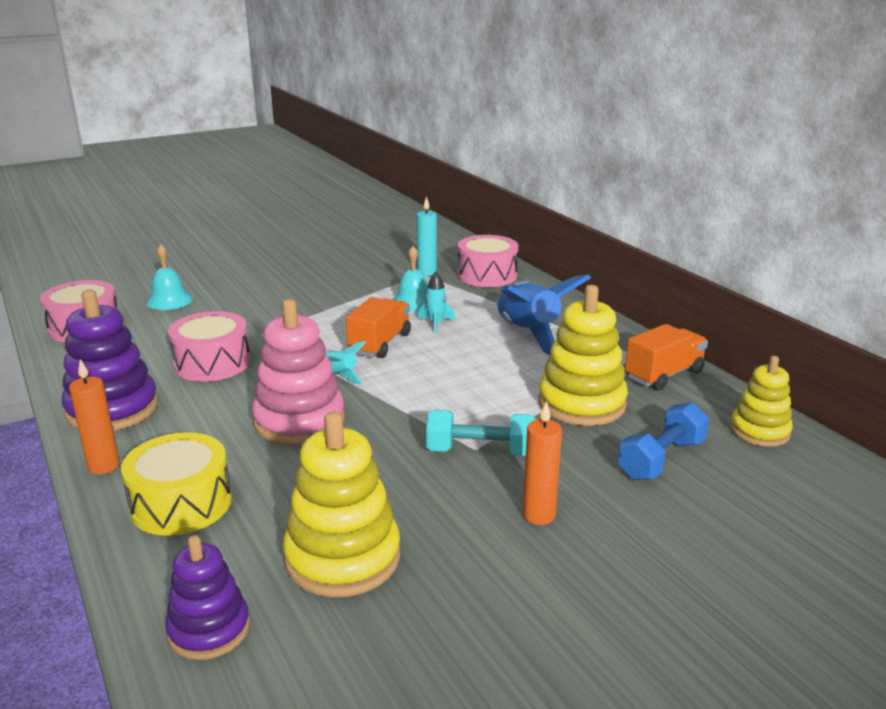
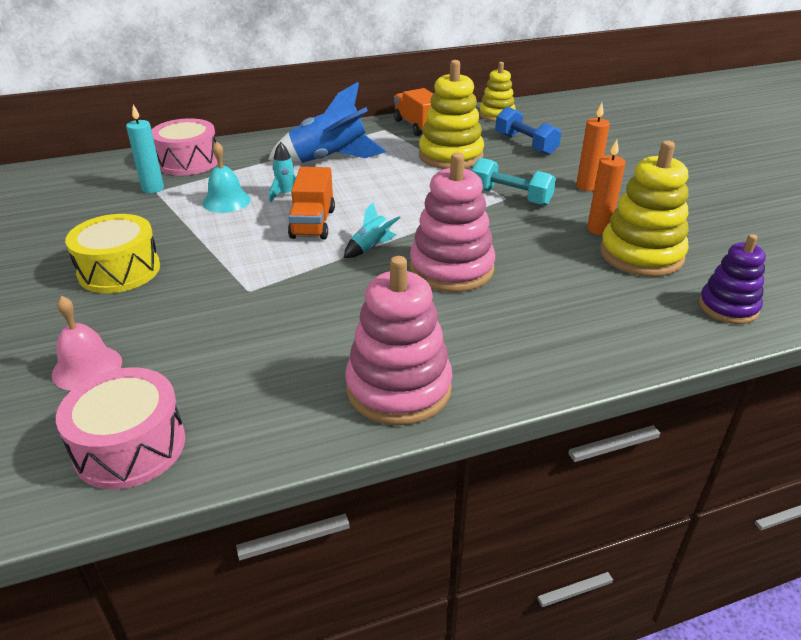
camera: 80 degrees left, 10 degrees up
purple stacking toy [62,289,158,431] -> pink stacking toy [345,256,452,425]
orange candle [69,359,120,475] -> orange candle moved to [587,139,626,235]
yellow drum [121,432,232,536] -> yellow drum moved to [65,214,160,293]
turquoise bell [146,244,193,310] -> pink bell [52,296,122,391]
pink drum [168,311,250,382] -> none
orange truck [346,297,411,358] -> orange truck turned 120 degrees counterclockwise [288,167,335,240]
turquoise dumbbell [426,410,535,456] -> turquoise dumbbell turned 75 degrees counterclockwise [472,158,556,206]

